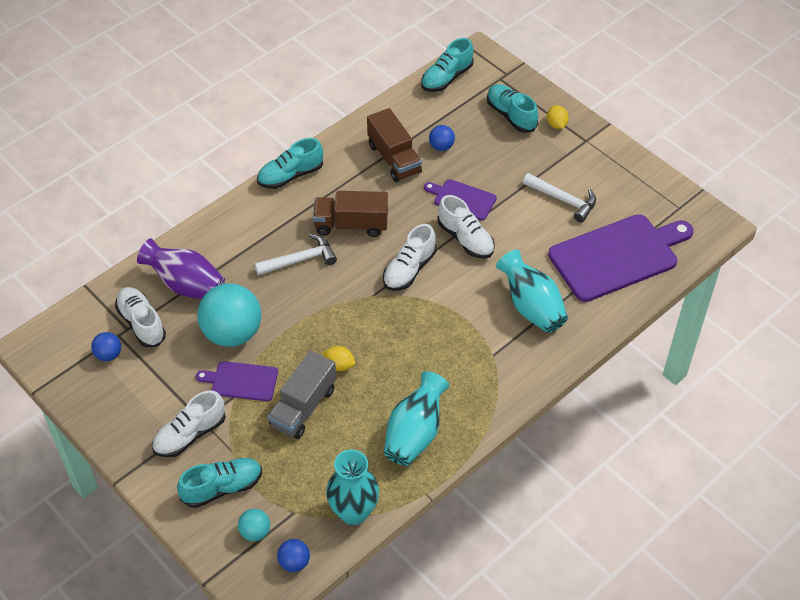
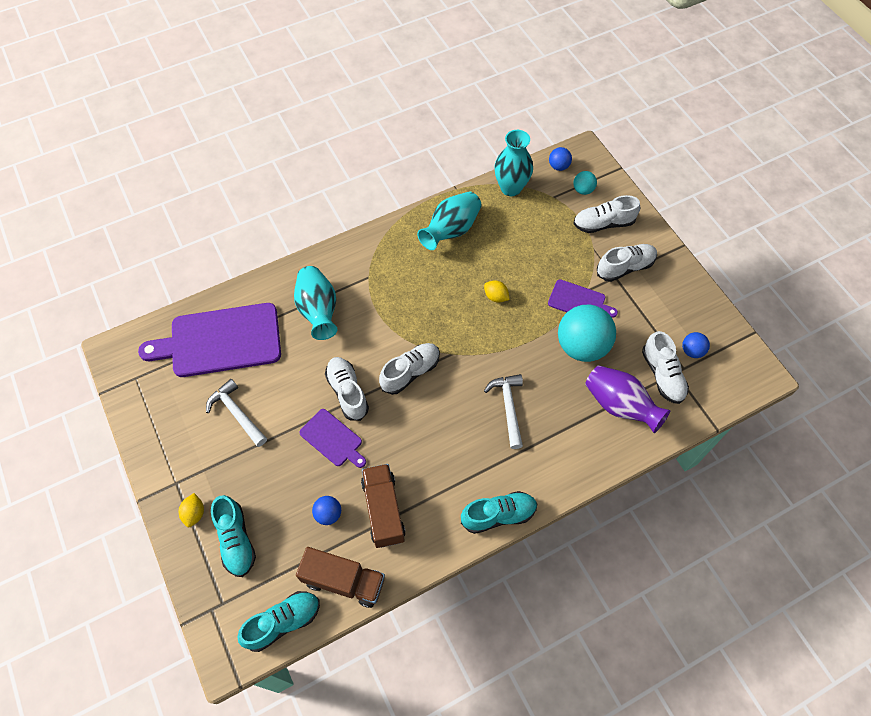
camera: 165 degrees left, 10 degrees up
turquoise shoe [177,458,262,508] -> white shoe [573,195,640,233]
white hammer [254,234,337,276] -> white hammer turned 90 degrees clockwise [484,374,523,449]
grey truck [268,350,336,439] -> none
brown truck [313,191,388,237] -> brown truck moved to [296,547,385,608]

